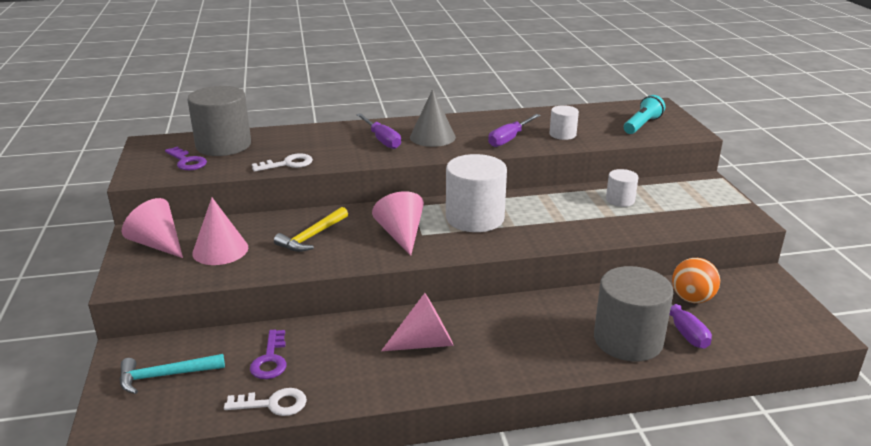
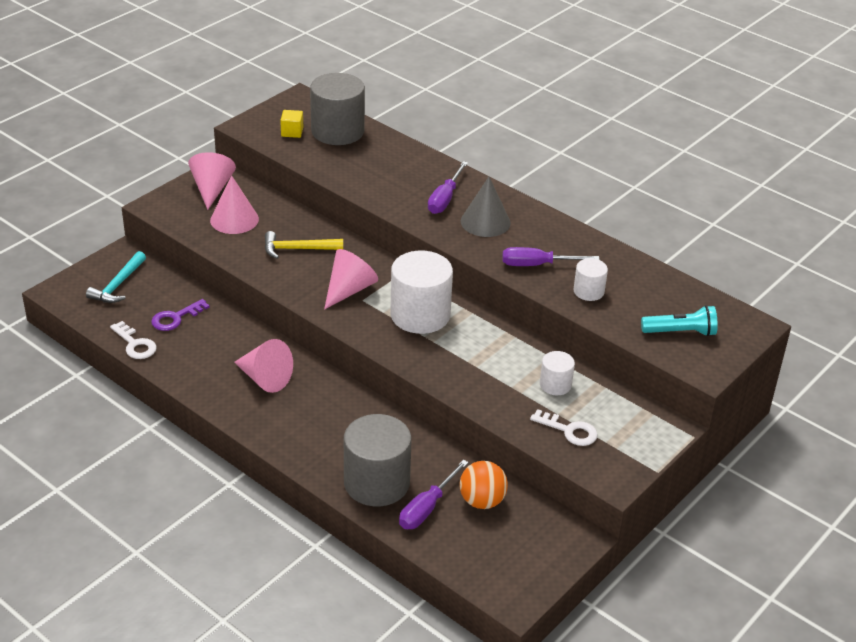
camera: 50 degrees right, 10 degrees up
turquoise hammer [120,354,225,394] -> turquoise hammer turned 105 degrees counterclockwise [86,251,146,303]
purple key [165,147,207,170] -> yellow cube [280,110,303,138]
white key [252,153,313,172] -> white key moved to [530,409,598,446]

